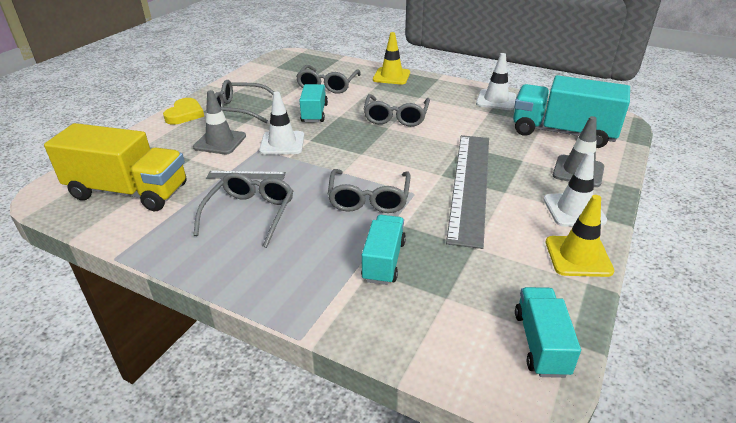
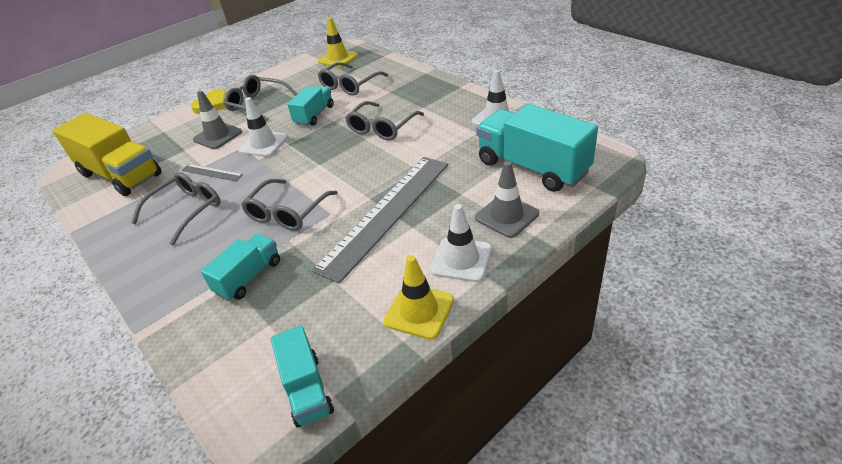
camera: 25 degrees right, 5 degrees up
yellow traffic cone [373,32,410,84] -> yellow traffic cone moved to [318,17,358,68]
turquoise truck [515,287,581,378] -> turquoise truck turned 135 degrees clockwise [271,326,334,427]

